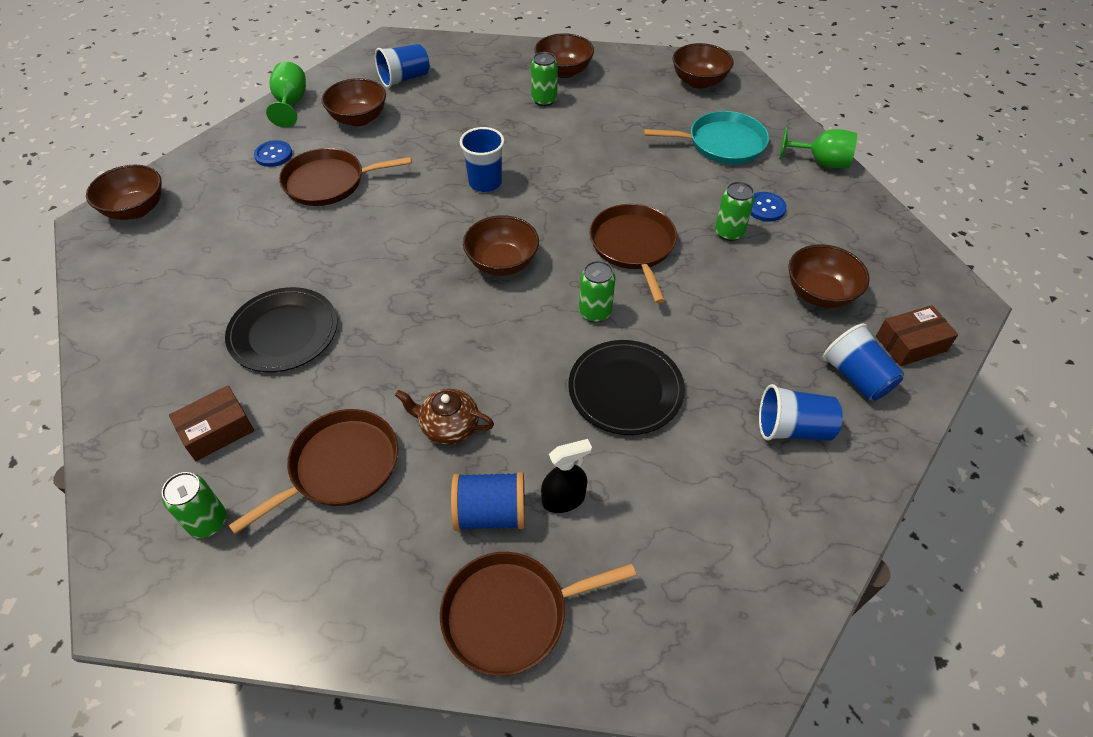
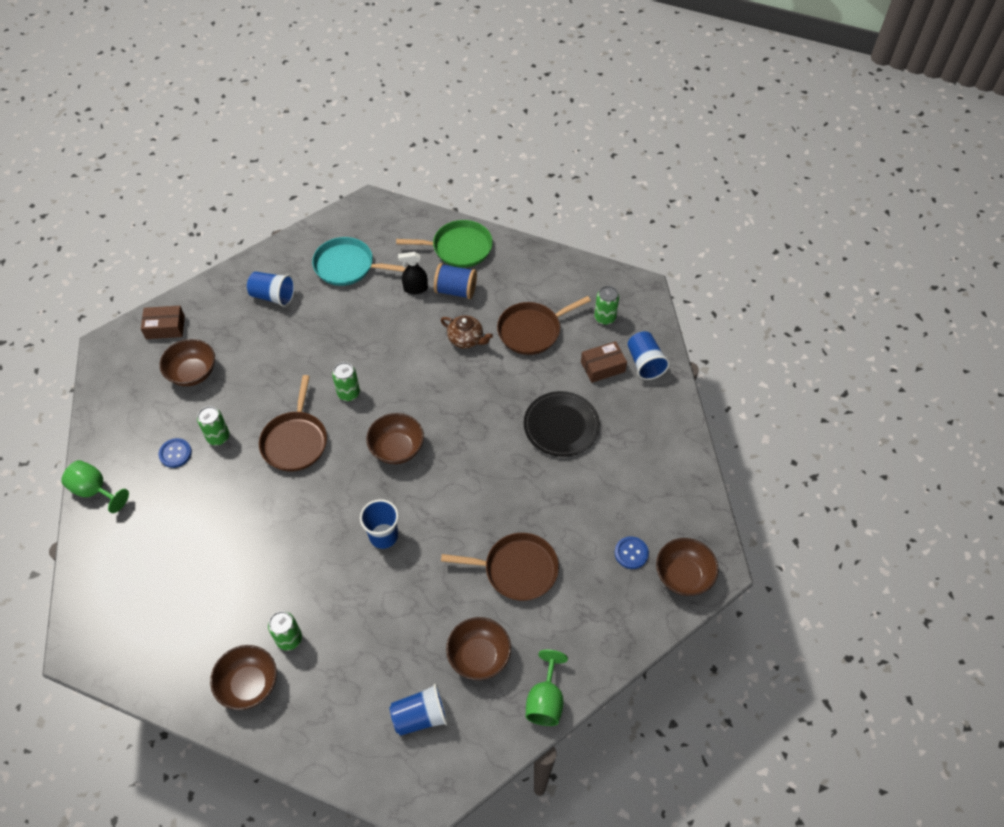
camera: 165 degrees left, 5 degrees up
blue button [254,140,292,167] -> blue button moved to [615,536,649,569]
brown pan [440,552,636,676] -> green pan [396,220,493,268]
black plate [568,340,685,435] -> none
turquoise pan [644,111,769,164] -> turquoise pan moved to [312,237,407,286]
brown bowl [673,43,734,89] -> none
blue cup [823,323,904,401] -> blue cup moved to [627,331,670,380]

